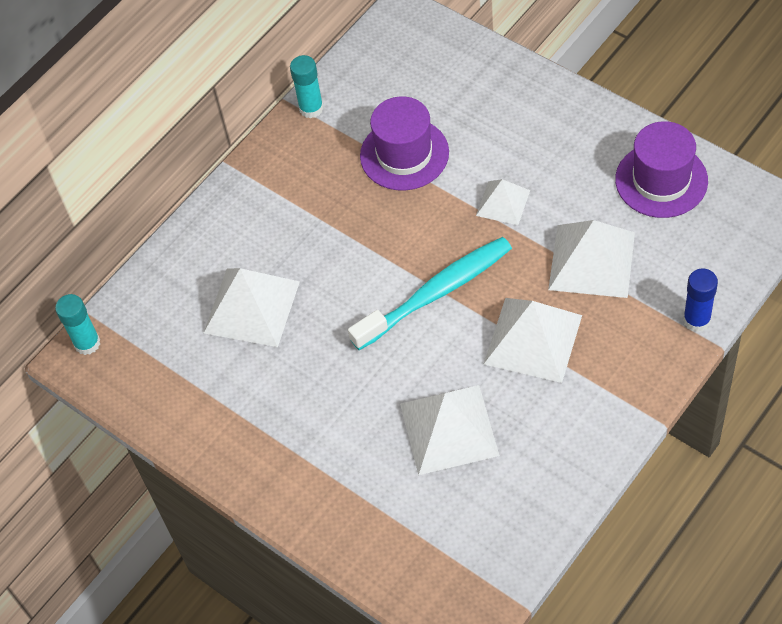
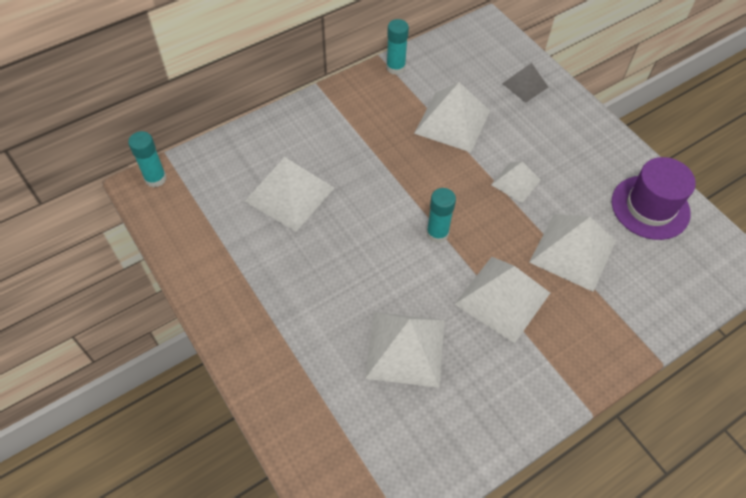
camera: 10 degrees right, 0 degrees up
turquoise toothbrush [348,237,512,350] -> turquoise glue stick [426,188,456,243]
purple hat [360,96,449,191] -> white pyramid [414,82,490,152]
blue glue stick [683,269,718,332] -> none
none -> grey pyramid [502,63,549,103]

